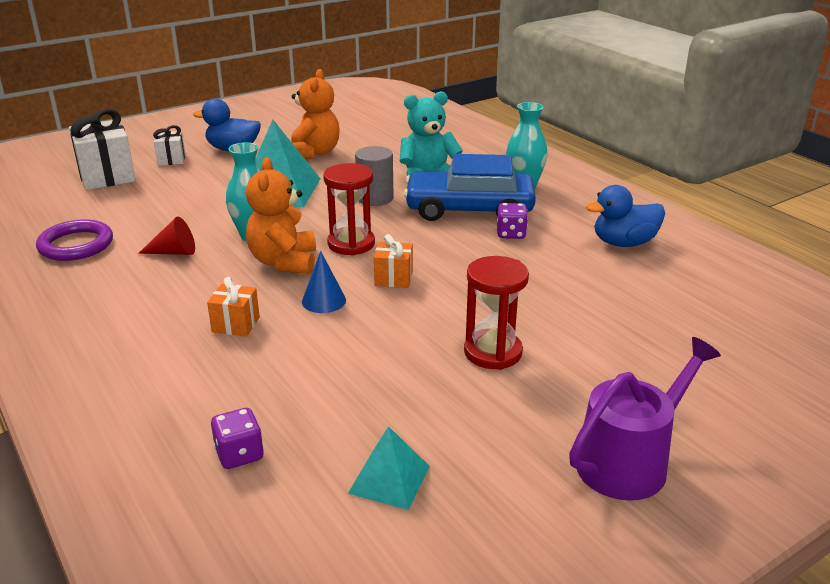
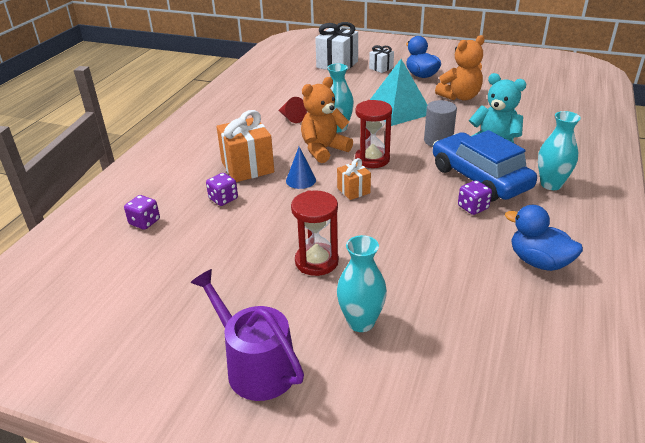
camera: 55 degrees right, 5 degrees up
purple ring [36,219,113,261] -> none
orange gift [207,277,260,337] -> orange gift [216,110,274,182], size x1.85
turquoise pyramid [348,426,430,510] -> none
purple watering can [569,337,721,501] -> purple watering can turned 150 degrees counterclockwise [190,269,304,401]
none -> purple dice [206,173,238,206]
none -> turquoise vase [337,235,387,332]

